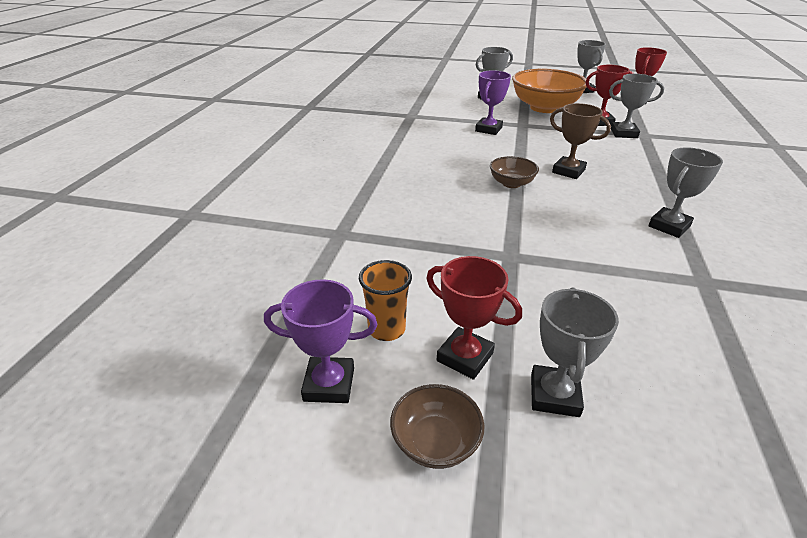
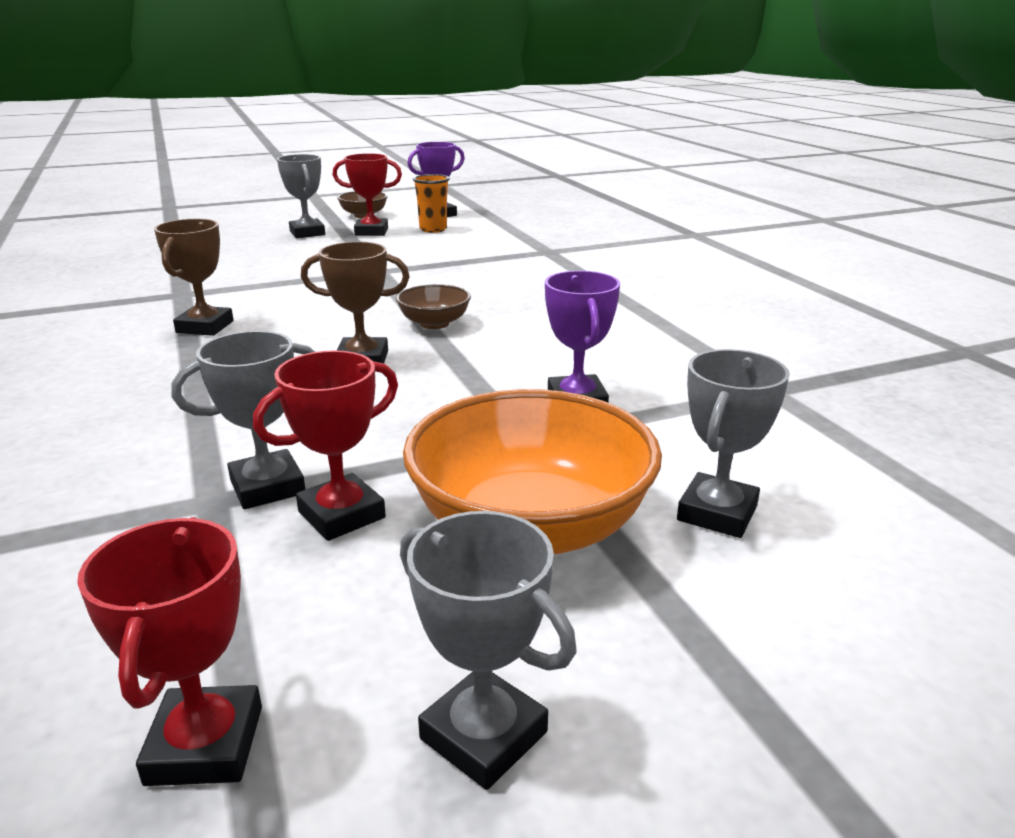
camera: 145 degrees right, 10 degrees down
grey trophy [648,147,723,238] -> brown trophy [154,219,234,336]

